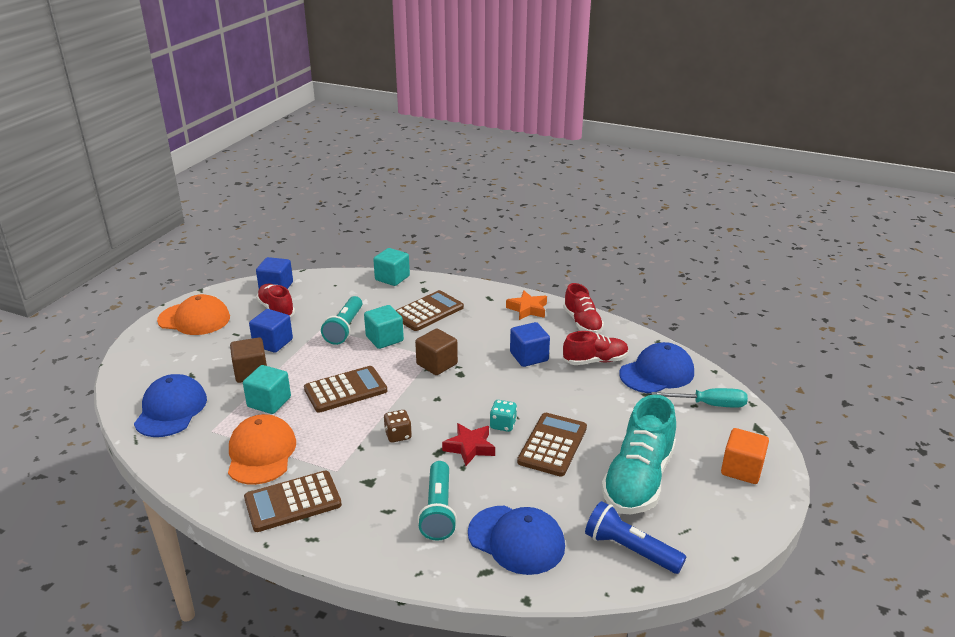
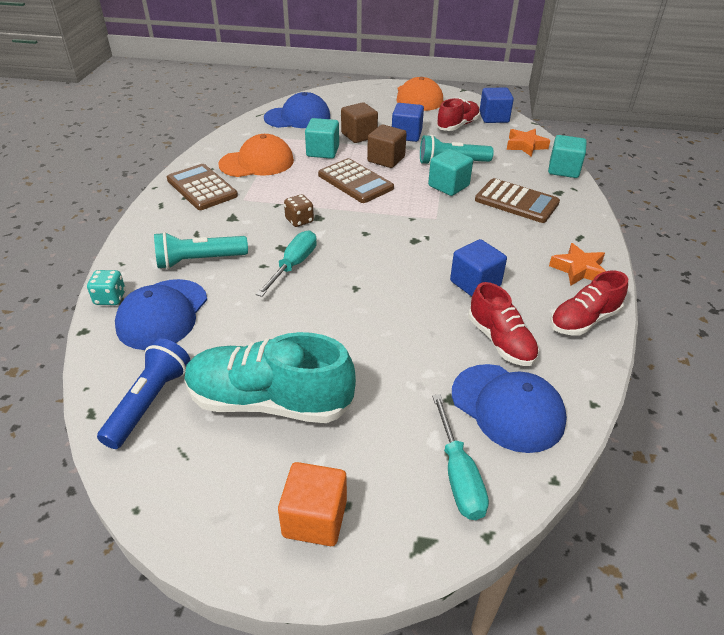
camera: 75 degrees right, 10 degrees up
brown cube [415,329,458,375] -> brown cube moved to [367,125,407,168]
red star [442,423,495,466] -> turquoise screwdriver [256,230,317,297]
turquoise dice [490,400,517,432] -> turquoise dice moved to [87,270,126,305]
brown calculator [517,413,587,477] -> none
none -> orange star [507,129,550,157]

